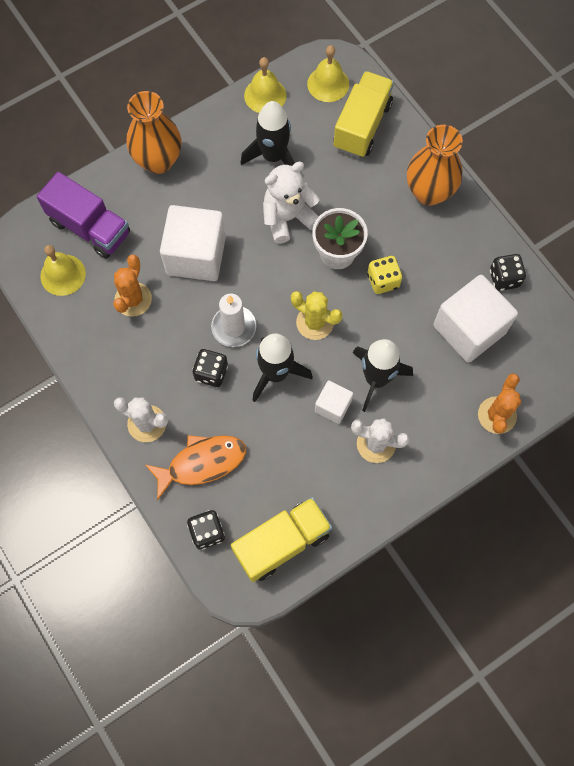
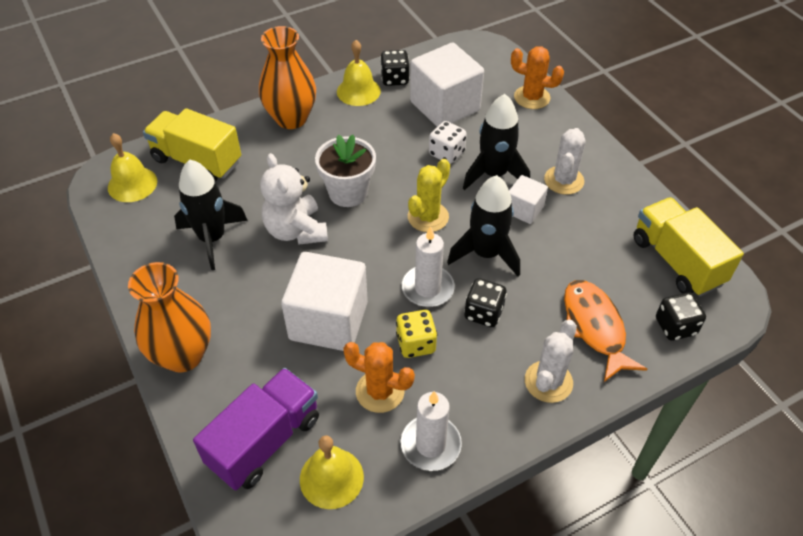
camera: 85 degrees left, 20 degrees down
yellow bell [244,57,286,113] -> yellow bell moved to [337,40,381,106]
yellow dice [367,256,402,294] -> yellow dice moved to [396,310,437,358]
none -> white candle [400,391,462,471]
none -> white dice [429,121,467,164]

